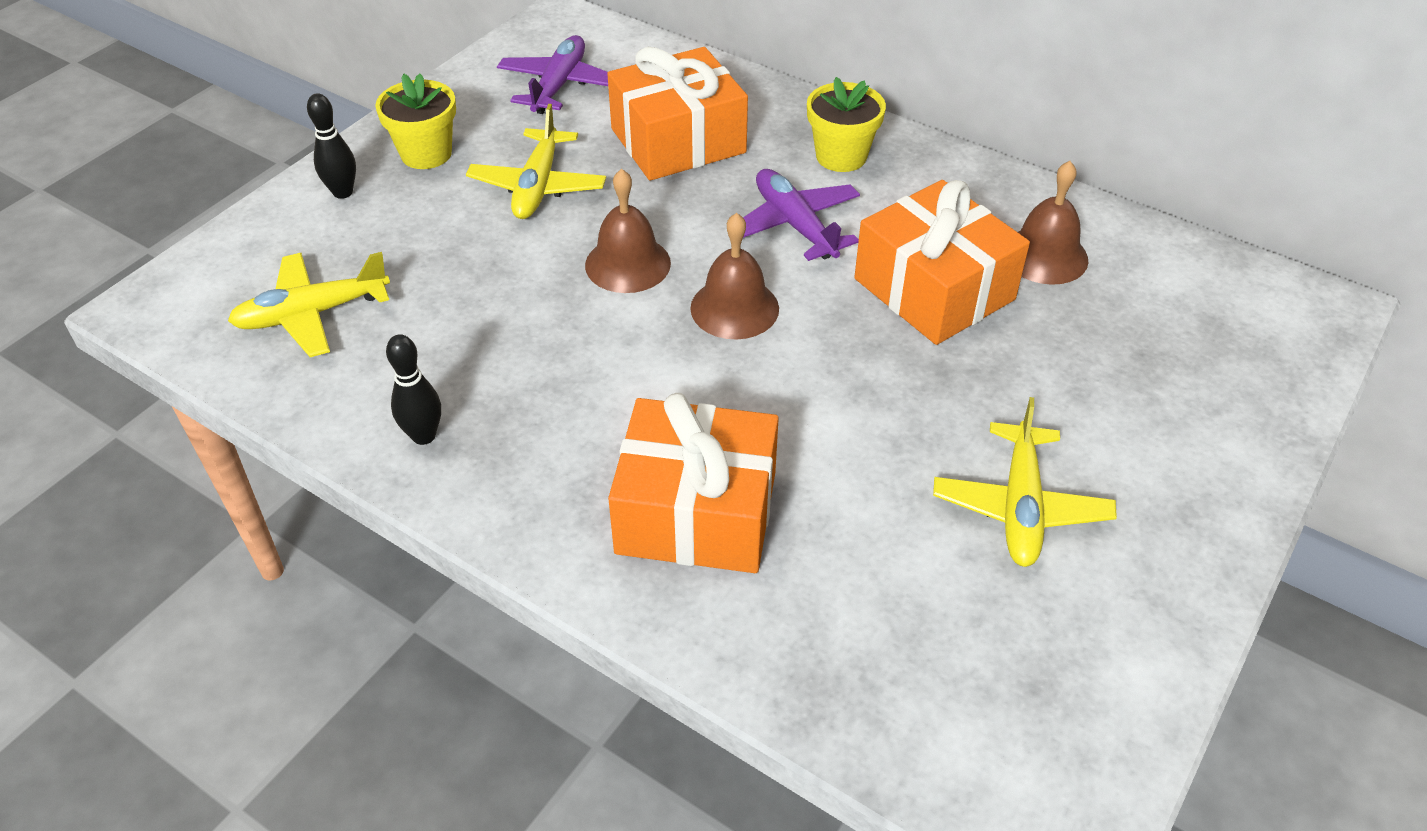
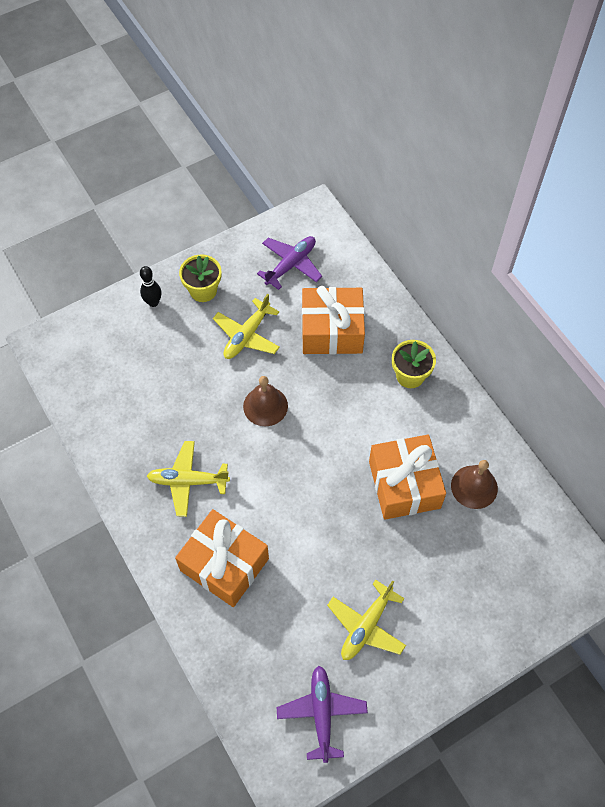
camera: 25 degrees right, 15 degrees up
yellow plane [228,252,390,357] -> yellow plane moved to [147,441,230,517]
black bowling pin [386,334,441,445] -> none
brown bell [690,213,779,340] -> none
purple plane [743,169,860,261] -> purple plane moved to [277,666,368,763]

